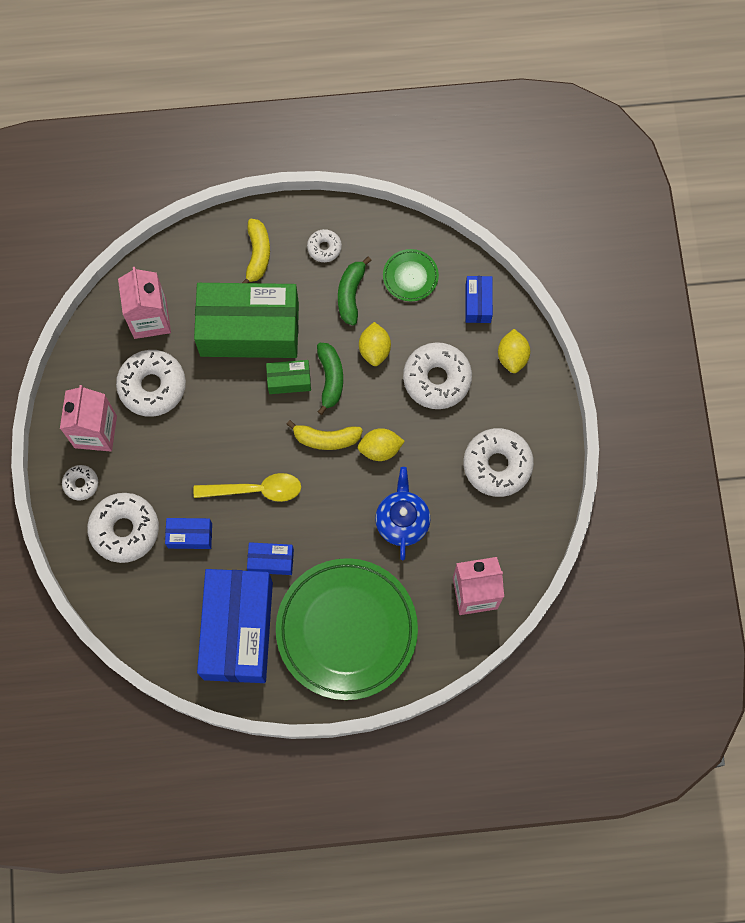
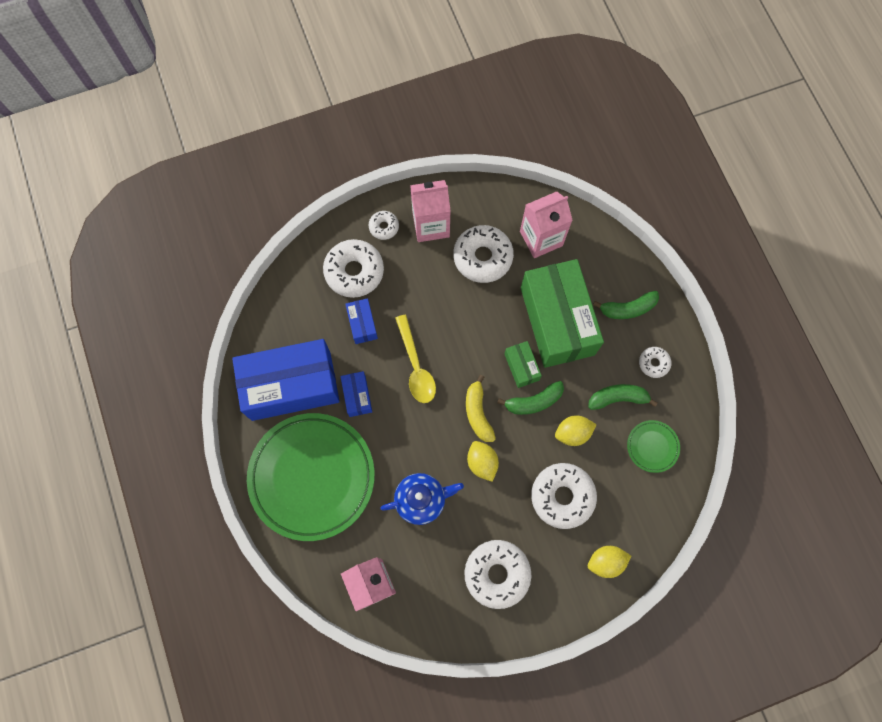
camera: 75 degrees right, 0 degrees up
yellow banana [242,219,270,283] -> green banana [593,291,659,319]
blue box [466,276,493,323] -> none

